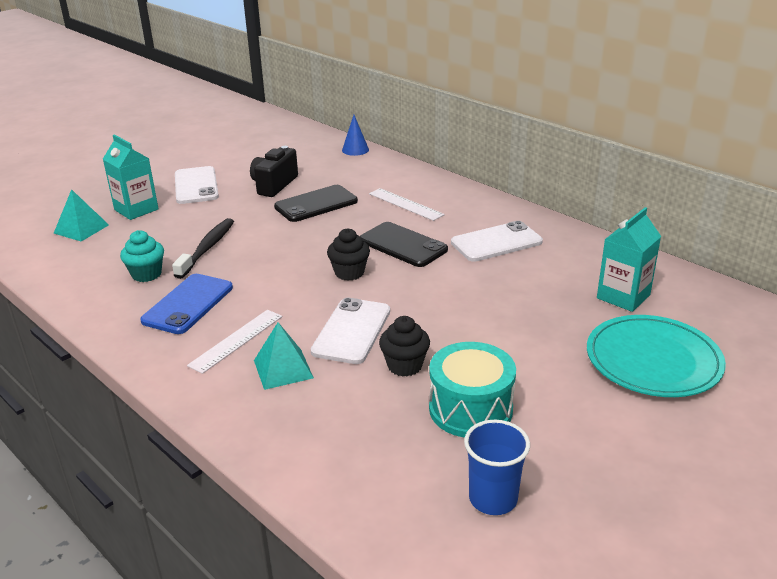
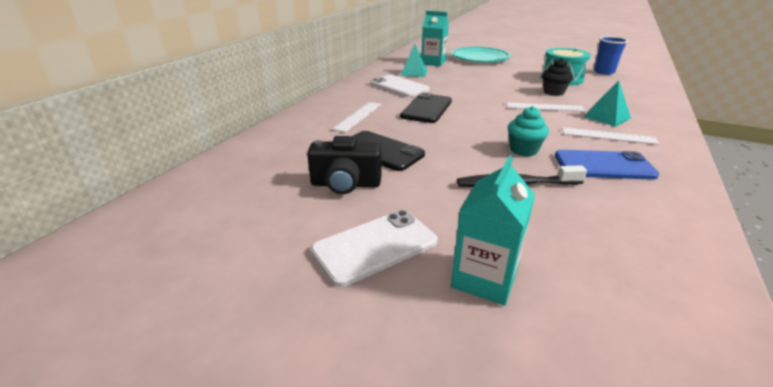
camera: 110 degrees left, 0 degrees up
turquoise pyramid [54,189,109,242] -> turquoise pyramid moved to [400,44,427,77]
turquoise cupcake [120,230,164,282] -> turquoise cupcake moved to [508,106,549,157]
white phone [311,298,390,364] -> white ruler [506,103,586,112]
black cupcake [327,228,370,281] -> none
blue cone [342,115,369,156] -> none

